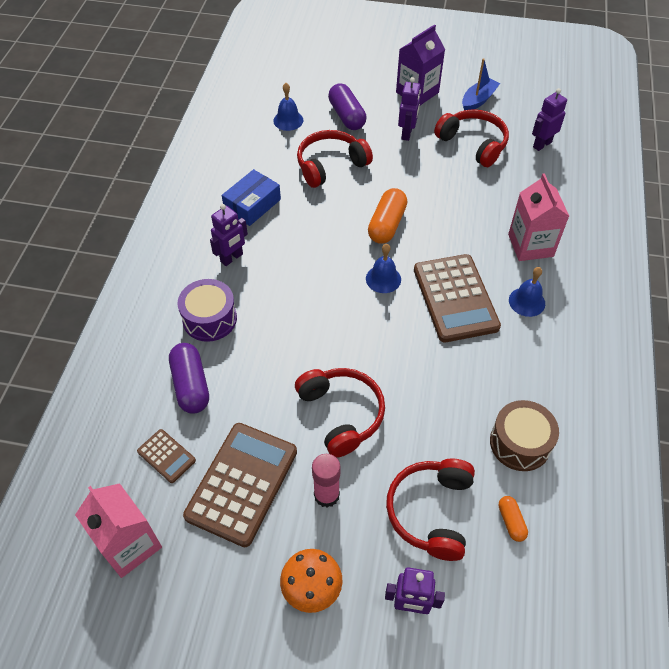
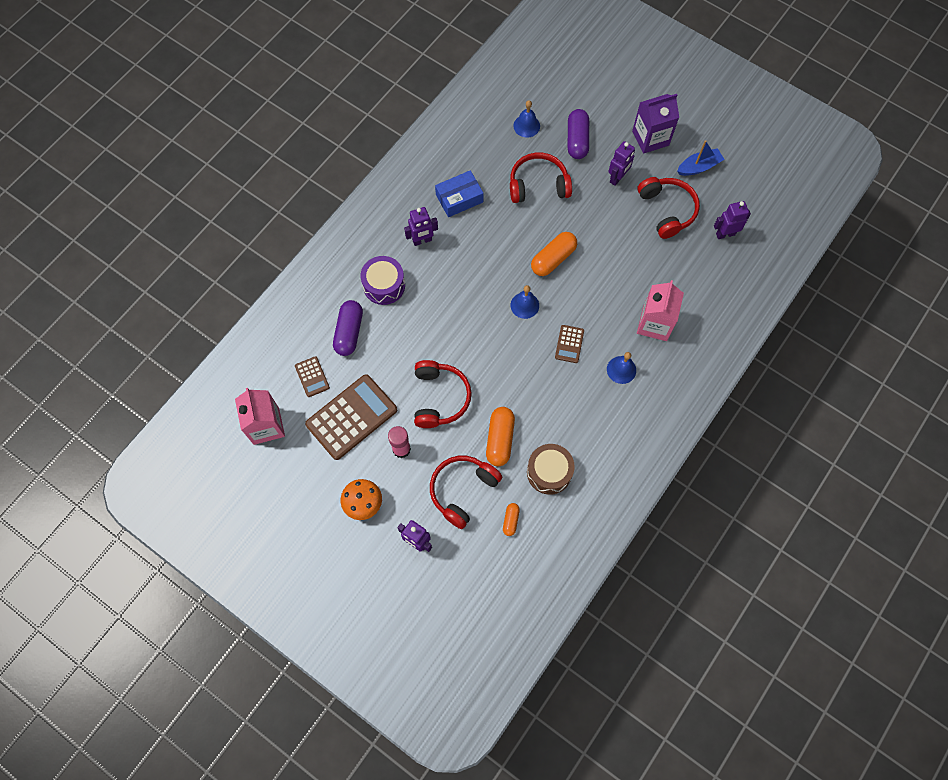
camera: 25 degrees right, 15 degrees up
brown calculator [414,254,501,343] -> brown calculator [555,325,584,363], size x0.47
none -> orange capsule [486,407,515,466]

